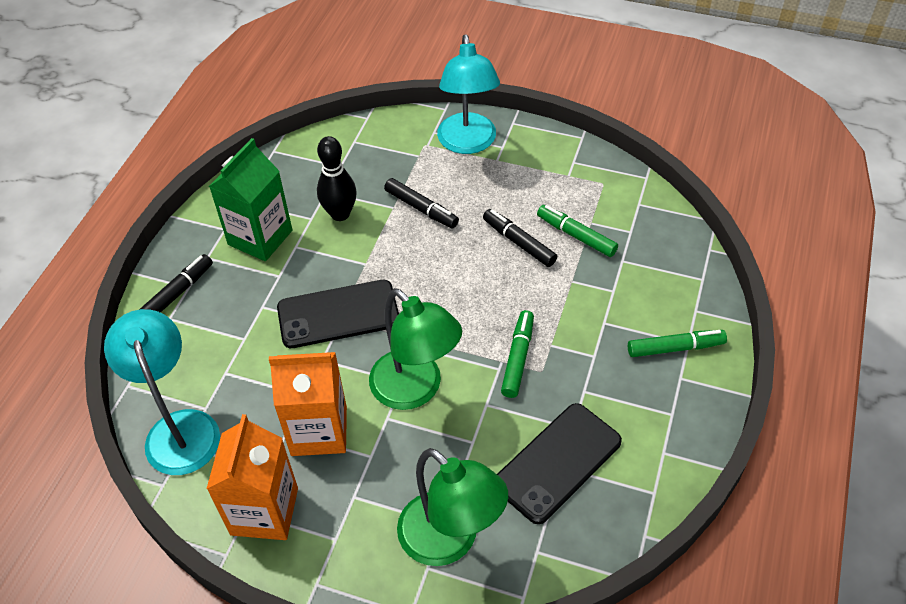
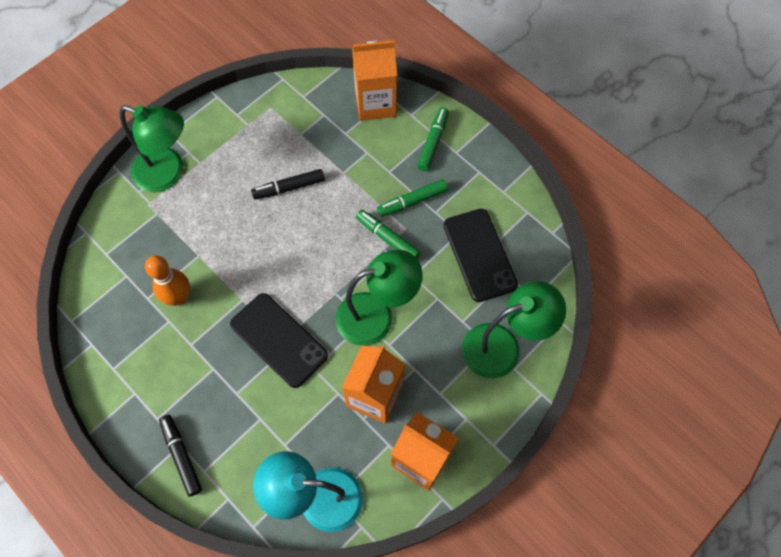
camera: 65 degrees left, 15 degrees up
green carton [209,138,292,261] -> none
black phone [277,280,399,348] -> black phone turned 60 degrees counterclockwise [230,293,328,388]
black bowling pin [317,136,357,221] -> orange bowling pin [145,255,190,306]
black marker [384,178,459,228] -> none
turquoise lamp [437,34,500,154] -> green lamp [119,105,184,192]
green marker [537,205,618,257] -> green marker moved to [377,179,448,217]
none -> orange carton [352,40,397,121]

